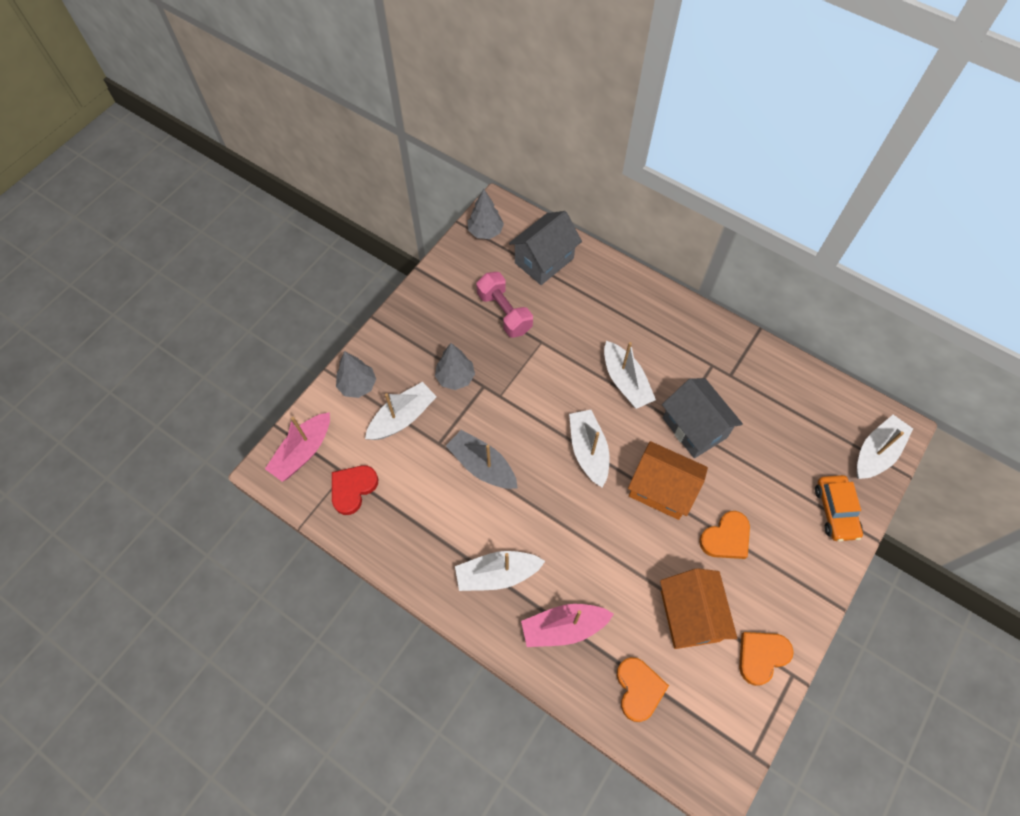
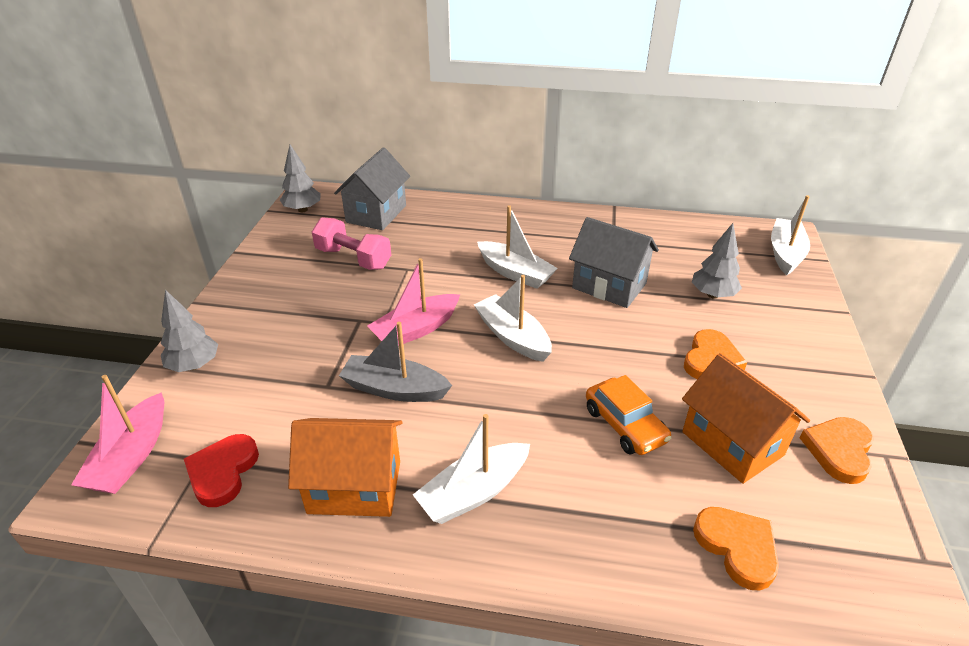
camera: 25 degrees left, 25 degrees down
white boat [365,382,437,440] -> none
grey tree [435,343,475,390] -> grey tree moved to [692,223,742,299]
pink boat [521,604,614,647] -> pink boat moved to [367,258,460,346]
orange house [628,441,708,520] -> orange house moved to [288,418,402,517]
orange car [815,475,863,542] -> orange car moved to [586,375,671,455]

